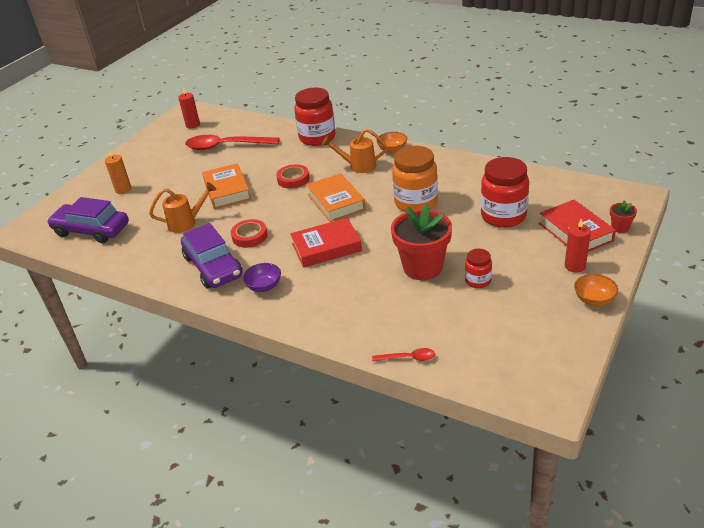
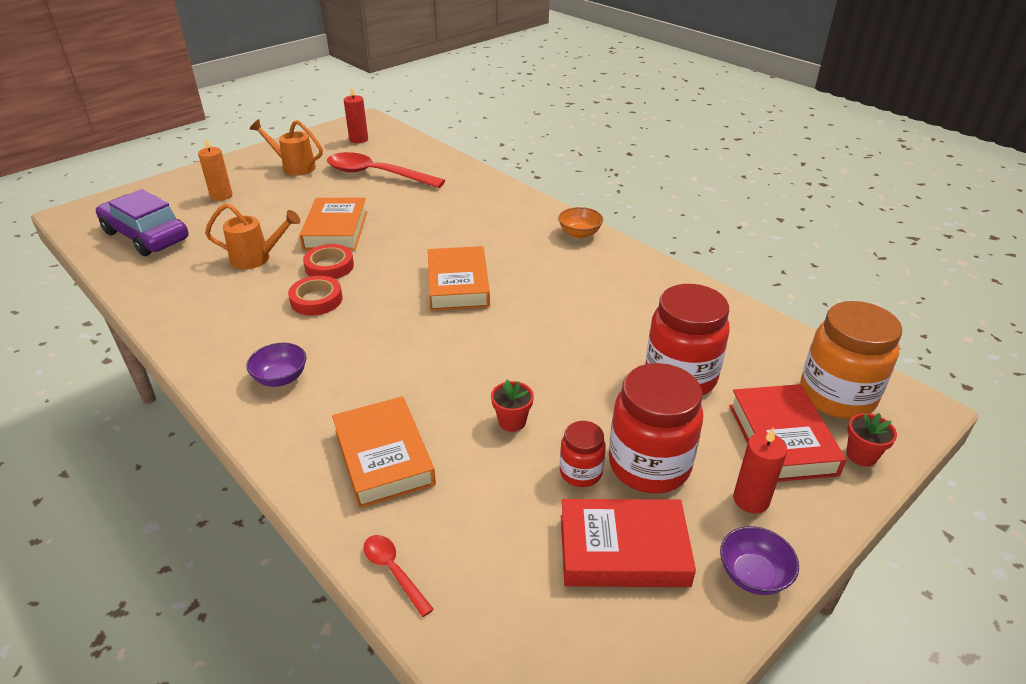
camera: 15 degrees right, 0 degrees up
purple car [181,223,243,288] -> none
red tape [276,164,310,189] -> red tape moved to [303,244,354,279]
red book [290,218,362,268] -> red book moved to [561,499,696,587]
red jar [294,88,335,146] -> red jar moved to [609,363,703,493]
orange watering can [322,129,387,173] -> orange watering can moved to [250,119,323,176]
red spoon [372,348,435,362] -> red spoon turned 150 degrees counterclockwise [363,535,434,617]
red flower pot [391,204,452,280] -> red flower pot [491,379,534,432], size x0.44
orange jar [392,146,438,212] -> orange jar moved to [800,301,902,419]
orange bowl [574,274,618,306] -> purple bowl [720,526,799,595]
none -> orange book [332,396,436,508]

